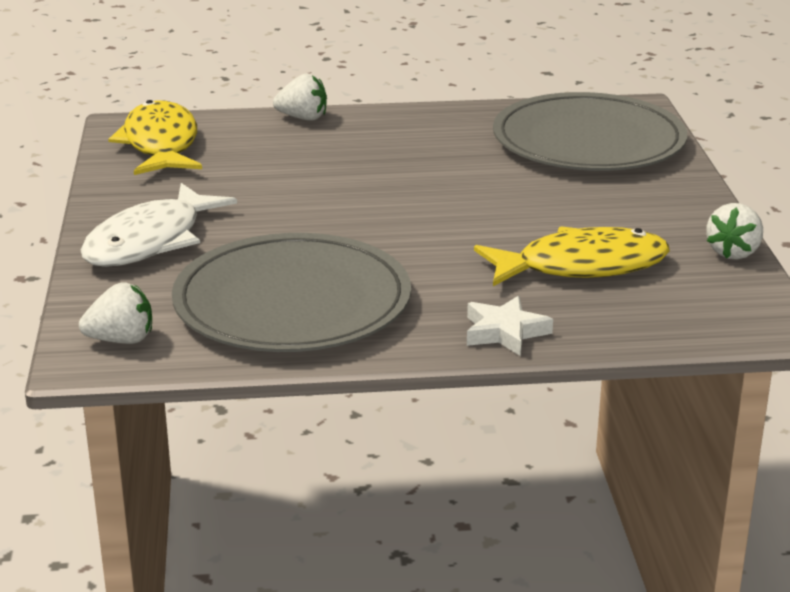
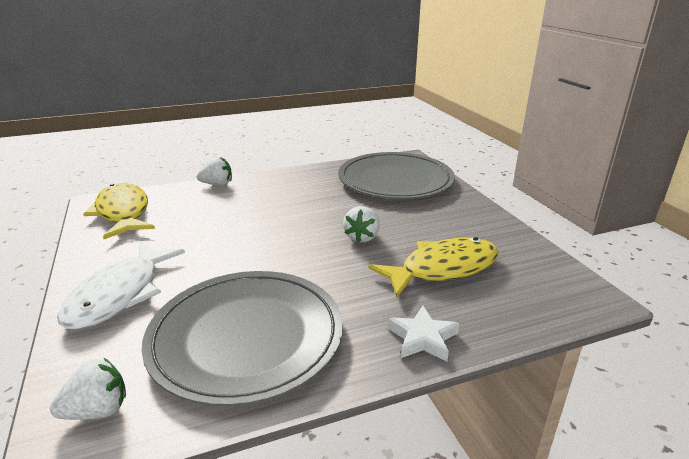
camera: 15 degrees left, 0 degrees up
white strawberry [706,203,763,260] -> white strawberry moved to [343,206,380,243]

